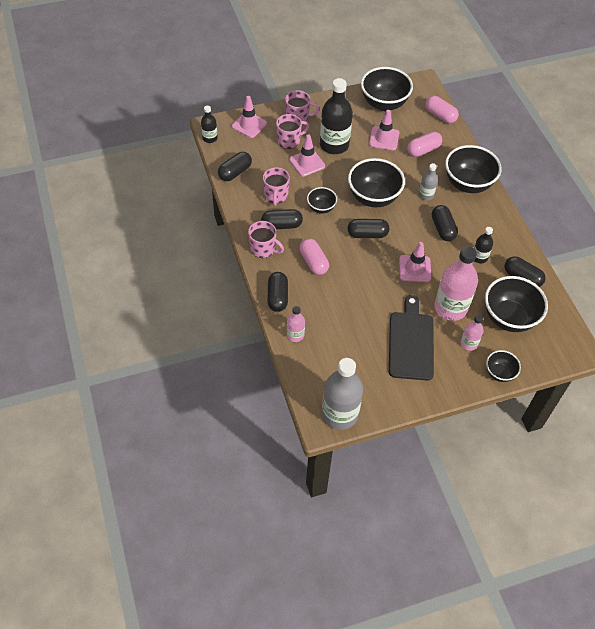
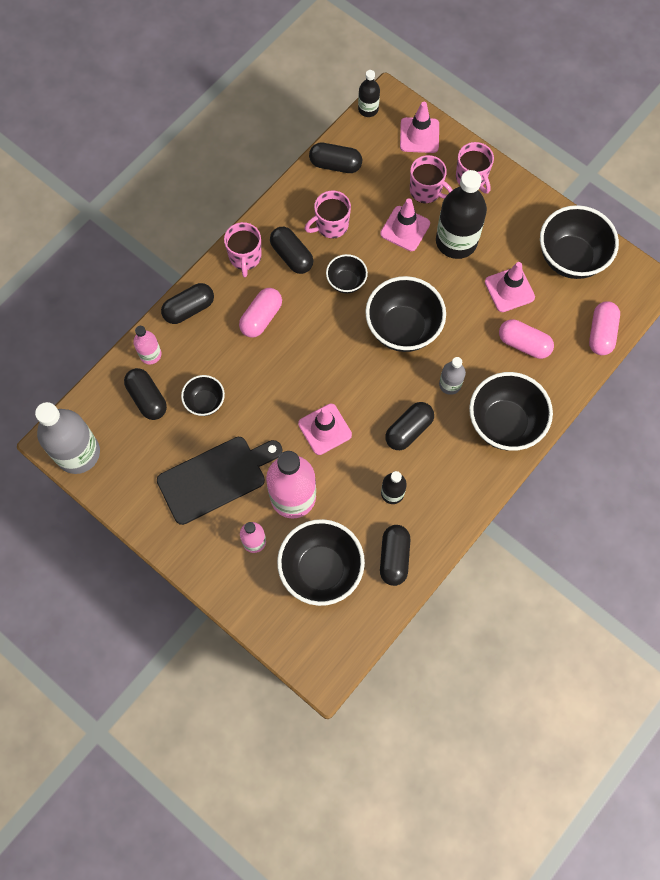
camera: 60 degrees right, 15 degrees up
black capsule [348,219,389,238] -> black capsule moved to [124,368,167,420]
black bowl [486,350,521,382] -> black bowl moved to [181,375,225,416]

